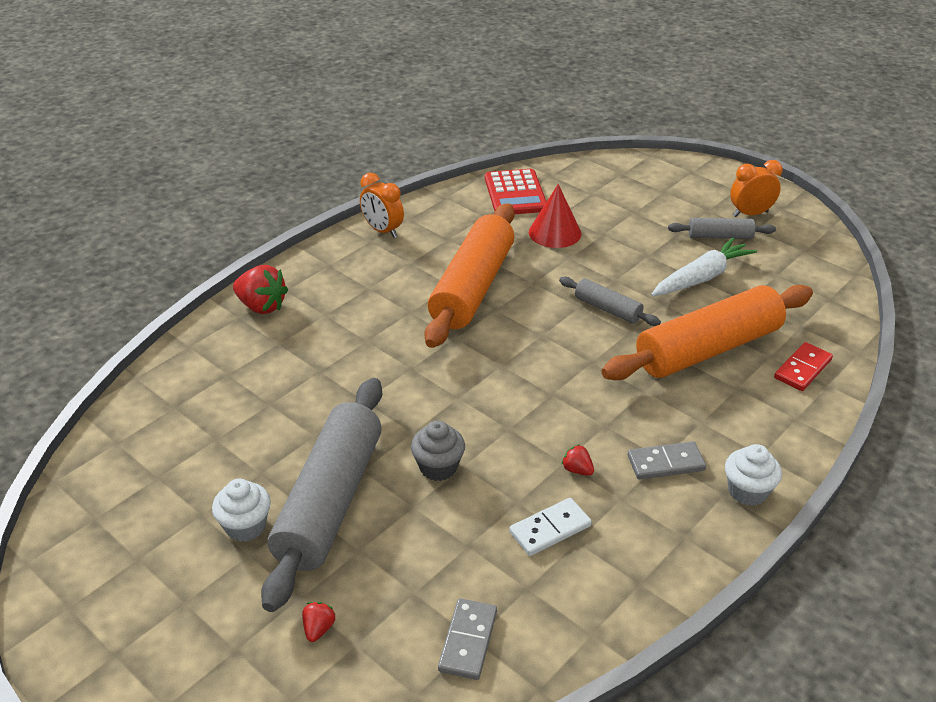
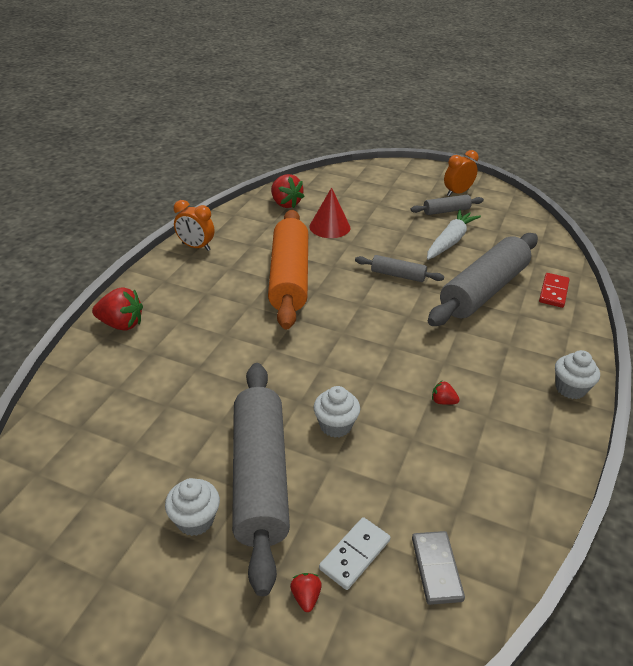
camera: 20 degrees left, 0 degrees up
grey cupcake [411,421,465,481] -> white cupcake [314,386,360,438]
red calculator [485,169,547,214] -> red strawberry [271,174,305,208]
white domino [509,498,592,556] -> white domino moved to [319,517,391,590]
orange rolling pin [601,285,813,380] -> grey rolling pin [428,233,538,326]
grey domino [628,441,706,480] -> none

